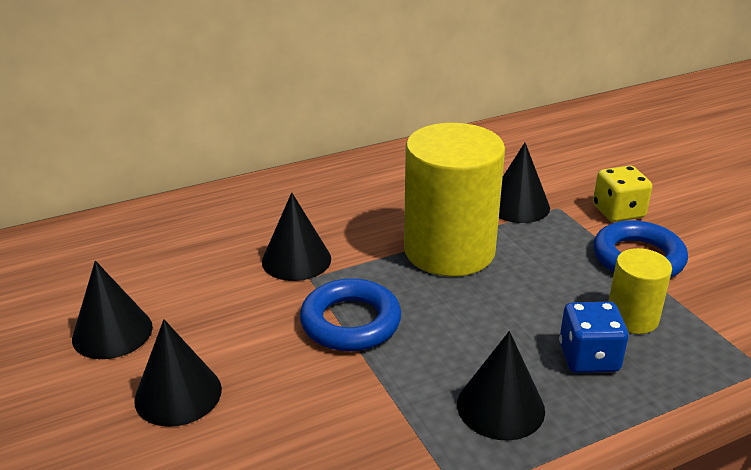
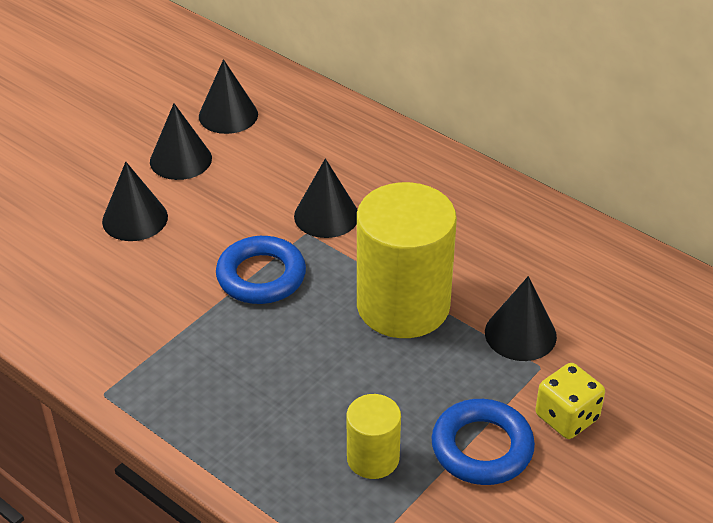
camera: 65 degrees right, 10 degrees up
black cone [457,331,545,441] -> black cone moved to [199,59,258,134]
blue dice [559,302,628,373] -> none

